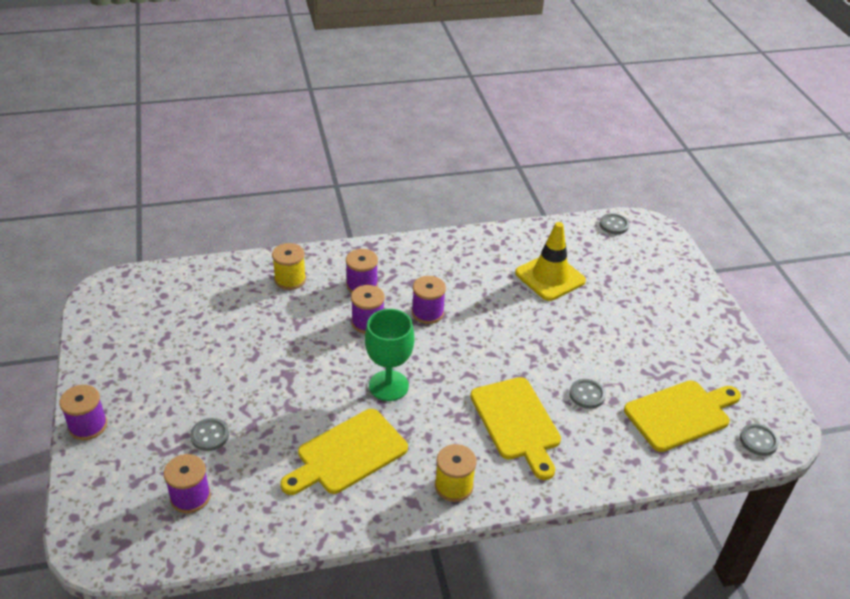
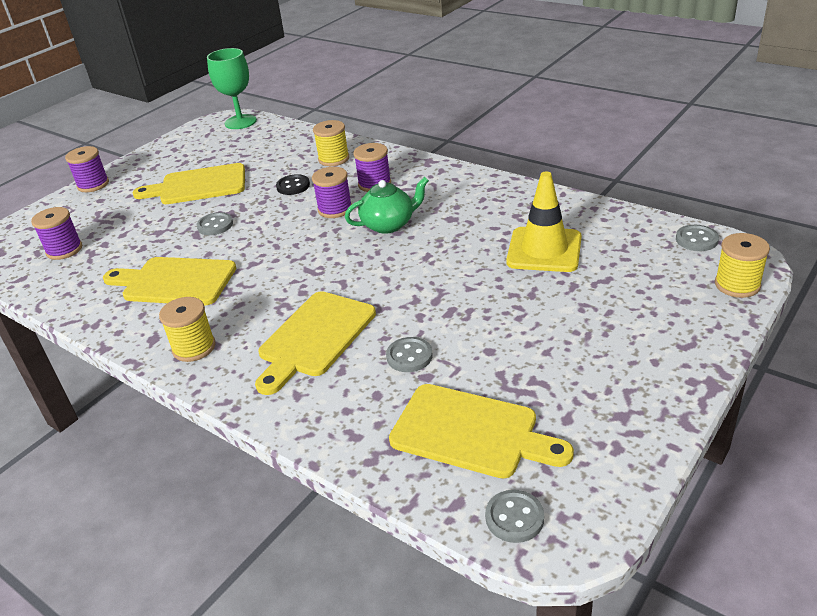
camera: 55 degrees right, 5 degrees down
grey button [190,418,229,451] -> grey button moved to [197,212,233,235]
green goblet [365,309,414,401] -> green goblet moved to [207,48,257,129]
purple spool [412,276,446,324] -> green teapot [345,177,429,234]
none -> yellow cutting board [133,163,245,204]
none -> black button [276,174,310,195]
none -> yellow spool [715,233,770,298]

